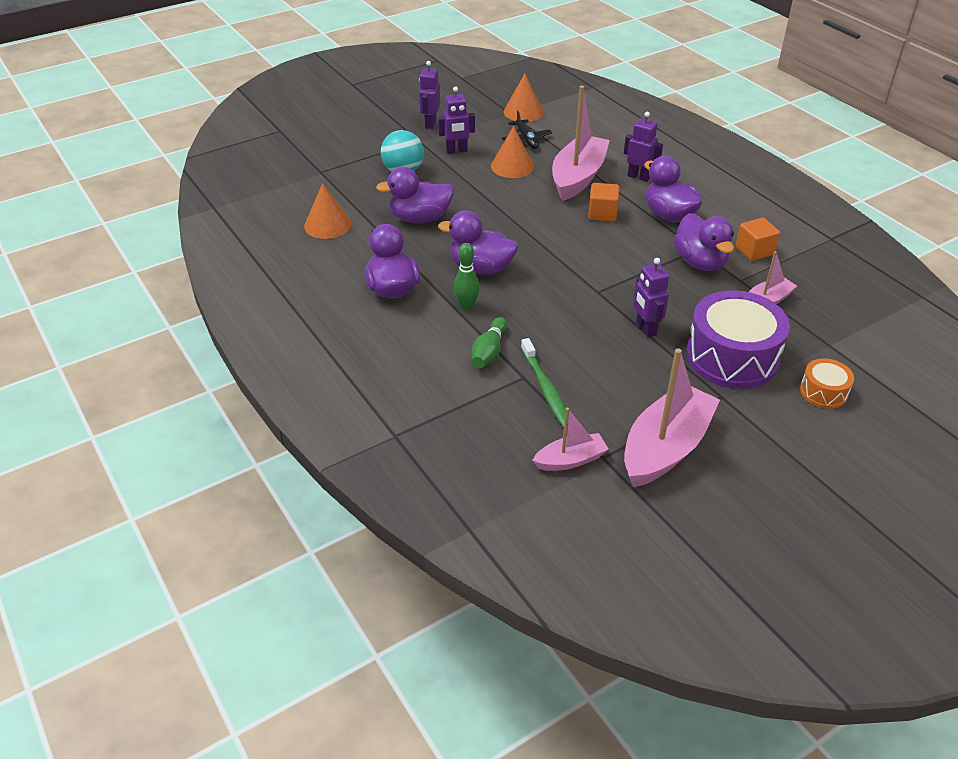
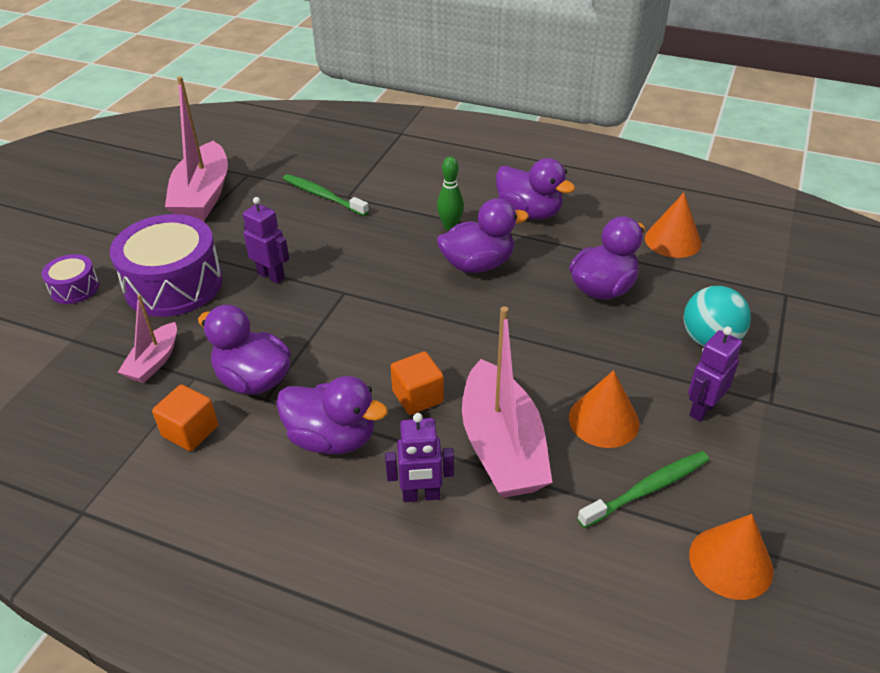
camera: 145 degrees right, 0 degrees up
purple robot [419,61,440,129] -> none
green bowling pin [472,317,507,368] -> none
black plane [502,110,552,149] -> green toothbrush [577,451,709,528]
pink boat [532,408,608,471] -> none
orange drum [800,358,854,409] -> purple drum [42,254,99,304]

